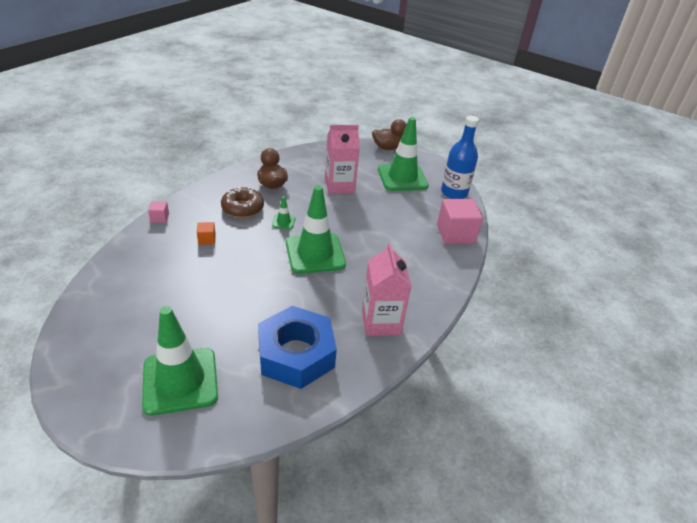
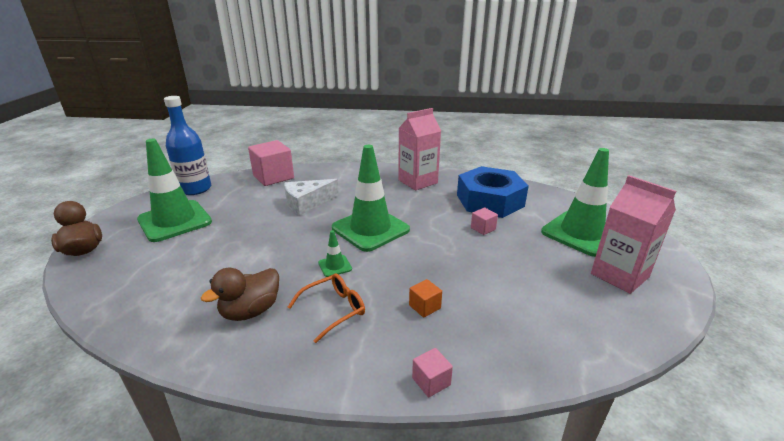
camera: 115 degrees left, 10 degrees down
brown donut [221,187,264,218] -> orange glasses [288,273,365,343]
pink carton [325,125,360,194] -> pink carton moved to [591,175,676,294]
none -> white cheese [284,179,339,216]
none -> pink cube [471,207,498,235]

